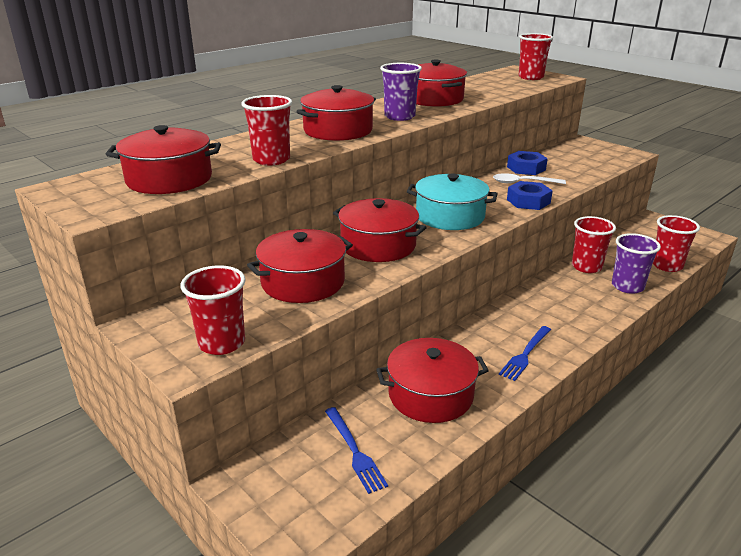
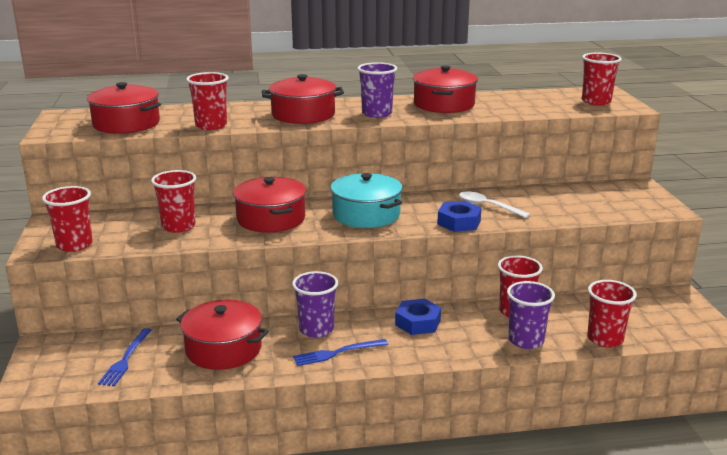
camera: 35 degrees right, 5 degrees down
red pot [247,229,353,303] -> red cup [151,170,196,233]
blue nut [507,151,548,175] -> blue nut moved to [395,299,441,335]
none -> purple cup [292,271,338,338]

